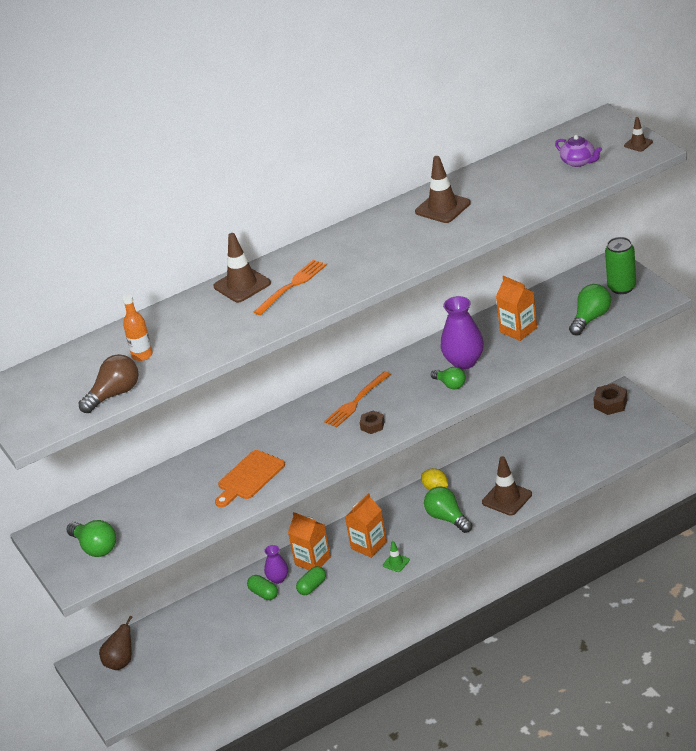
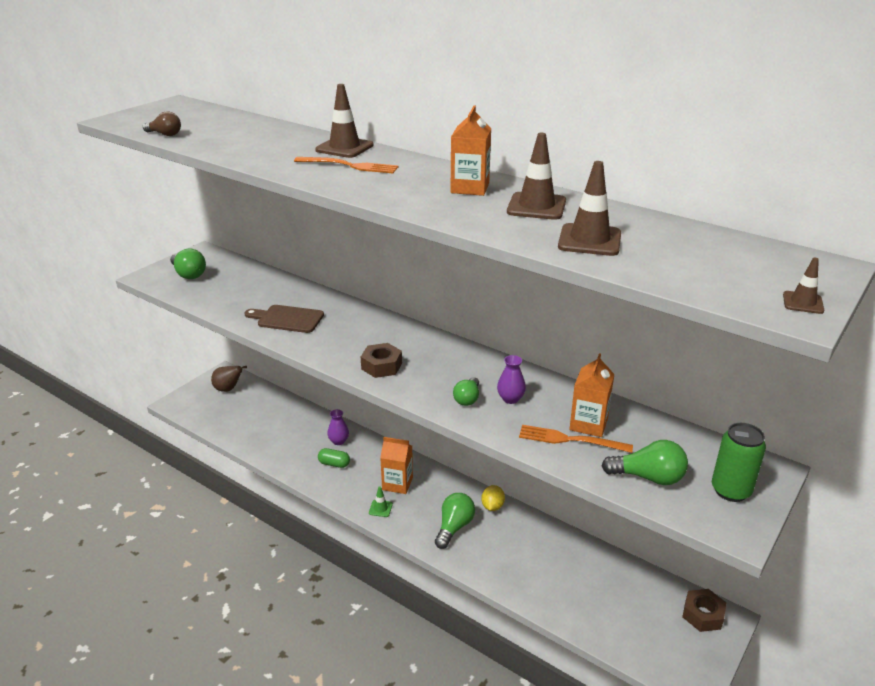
camera: 60 degrees right, 5 degrees down
green light bulb [66,520,116,557] -> green light bulb turned 60 degrees counterclockwise [170,248,206,279]
brown light bulb [79,354,139,413] -> brown light bulb [143,111,181,136], size x0.66
orange bottle [122,294,153,361] -> none
orange cutting board [215,450,285,507] -> brown cutting board [244,305,324,333]
green capsule [247,575,278,600] -> none
orange carton [288,512,331,570] -> orange carton moved to [451,106,491,196]
orange fork [324,371,391,428] -> orange fork moved to [519,425,633,453]
brown nut [360,410,385,434] -> brown nut [361,343,402,378], size x1.54
purple vase [440,296,484,369] -> purple vase [497,355,526,404], size x0.57
brown traffic cone [482,456,532,516] -> brown traffic cone moved to [558,161,621,256]
purple teapot [555,135,602,167] -> none

